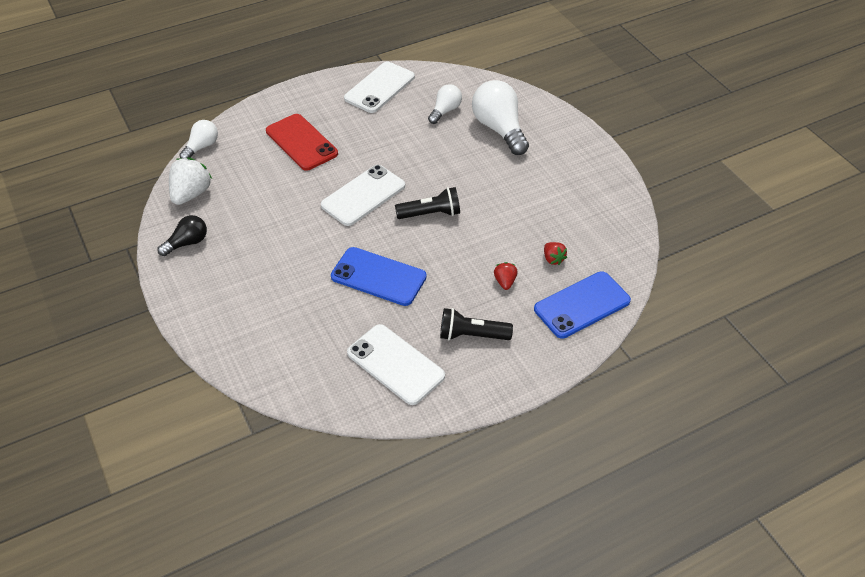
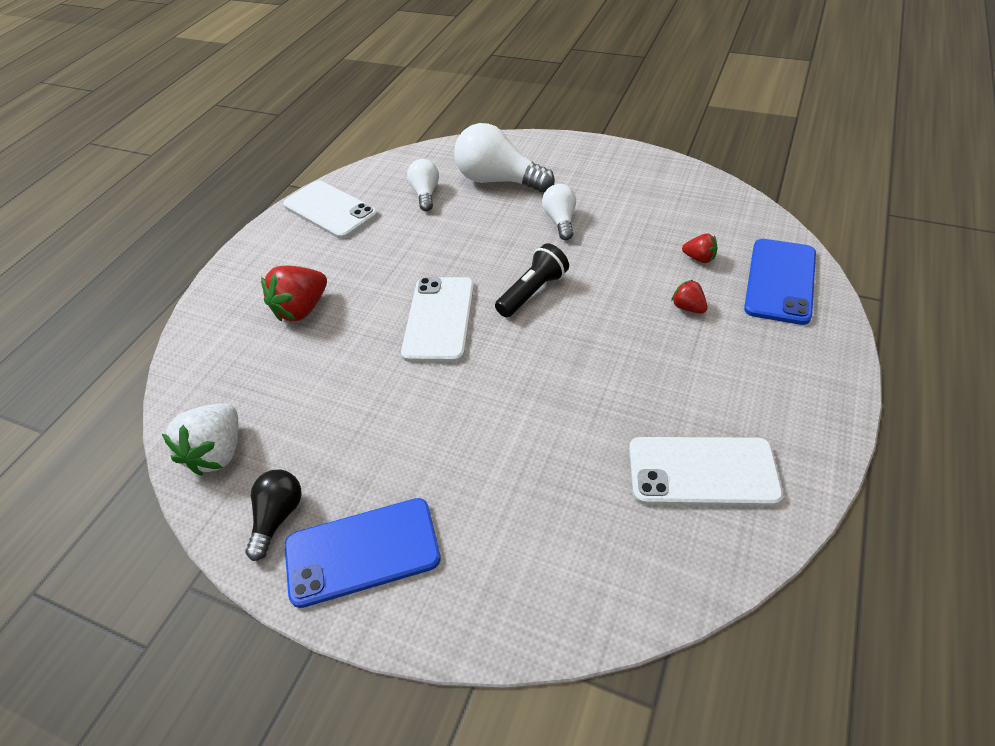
camera: 35 degrees left, 0 degrees up
white strawberry [169,157,212,205] -> white strawberry turned 150 degrees counterclockwise [162,403,238,476]
white light bulb [179,120,218,158] -> white light bulb moved to [542,184,576,240]
red phone [266,114,338,171] -> red strawberry [261,265,327,322]
blue phone [331,247,427,306] -> blue phone moved to [285,498,441,608]
white phone [344,62,415,113] -> white phone turned 45 degrees counterclockwise [283,180,378,239]
black flashlight [440,308,513,341] -> none

